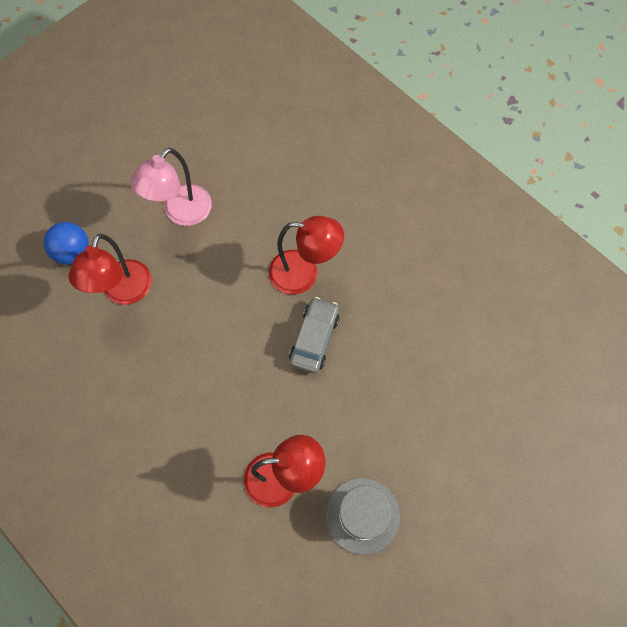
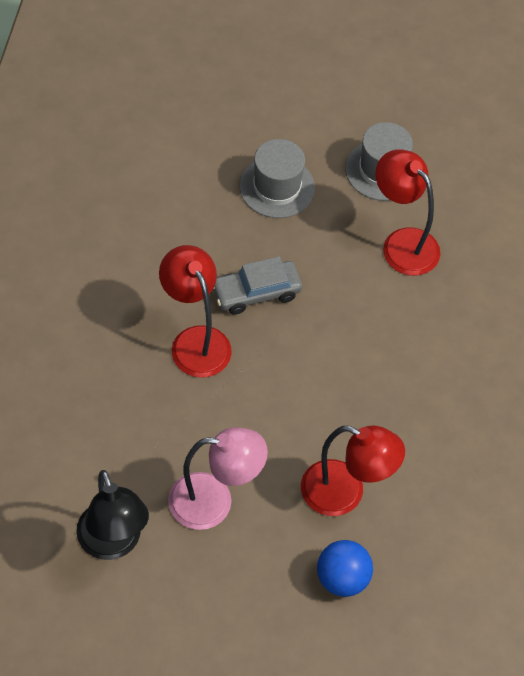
camera: 130 degrees left, 10 degrees down
red lamp [68,234,152,305] -> red lamp turned 45 degrees clockwise [301,425,405,516]
none -> black lamp [76,470,149,560]
none -> grey hat [239,139,315,218]

